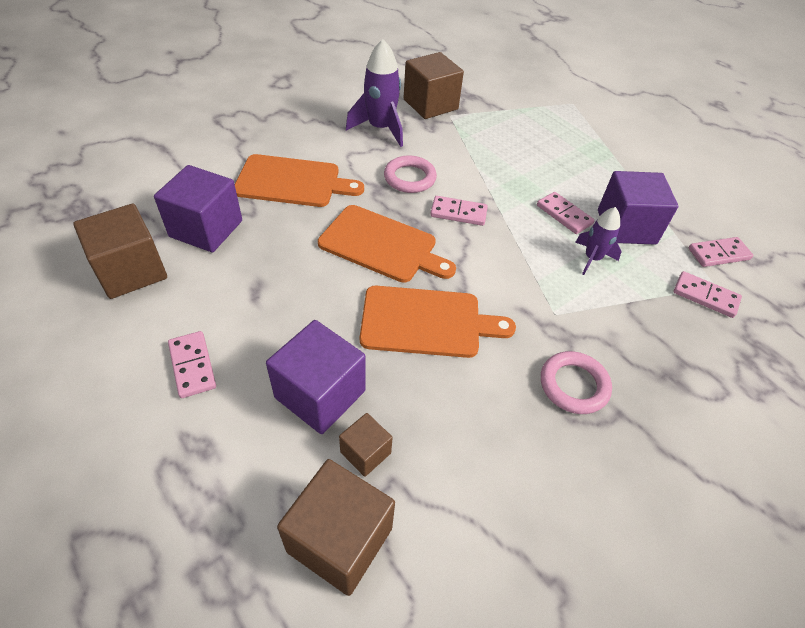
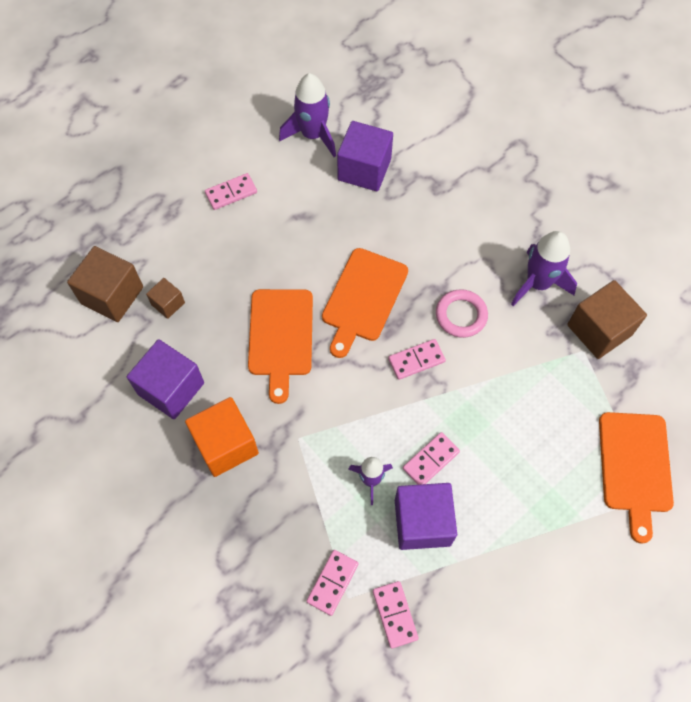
camera: 90 degrees right, 15 degrees up
brown cube [73,204,167,299] -> purple rocket [279,73,336,157]
orange cutting board [235,154,364,207] -> orange cutting board moved to [599,412,674,544]
purple cube [266,320,366,434] -> purple cube moved to [127,339,204,419]
pink domino [430,196,488,226] -> pink domino turned 60 degrees clockwise [388,339,446,380]
pink ring [541,351,612,414] -> orange cube [185,397,259,477]

